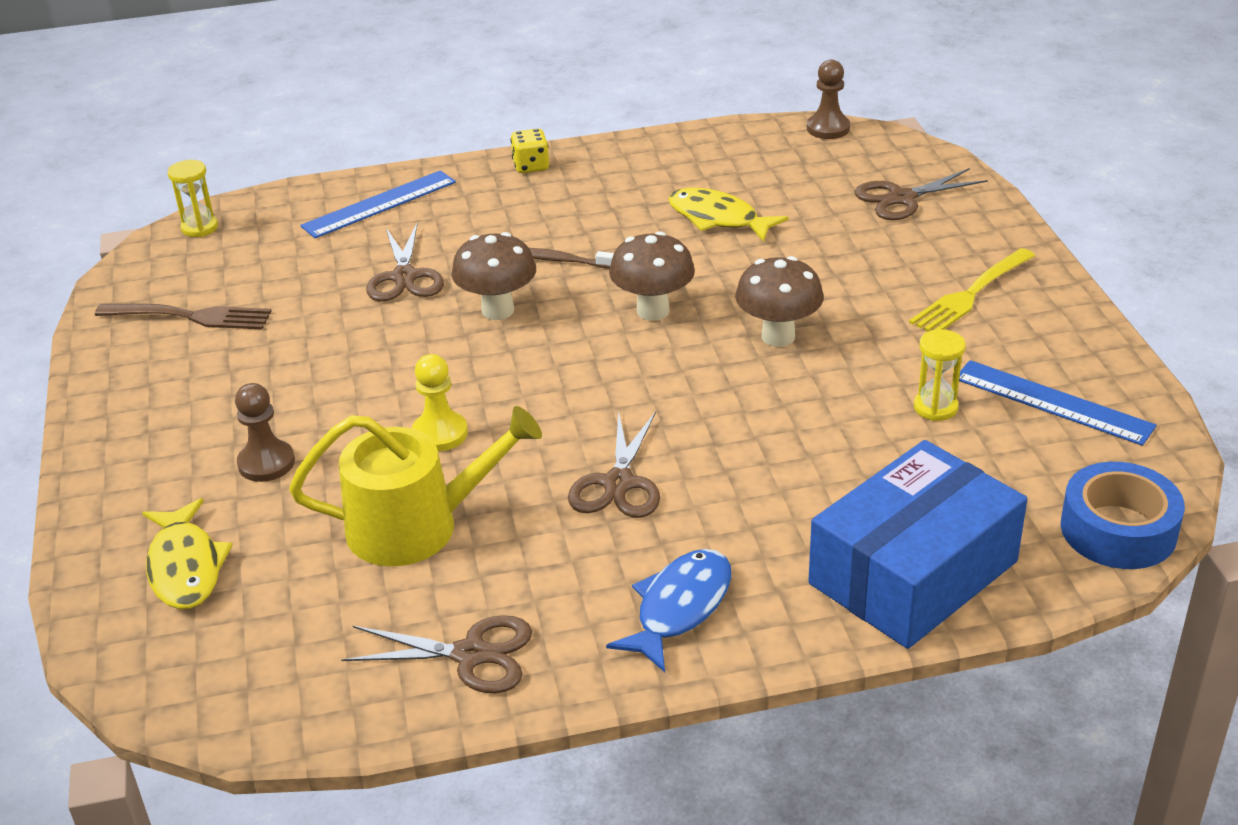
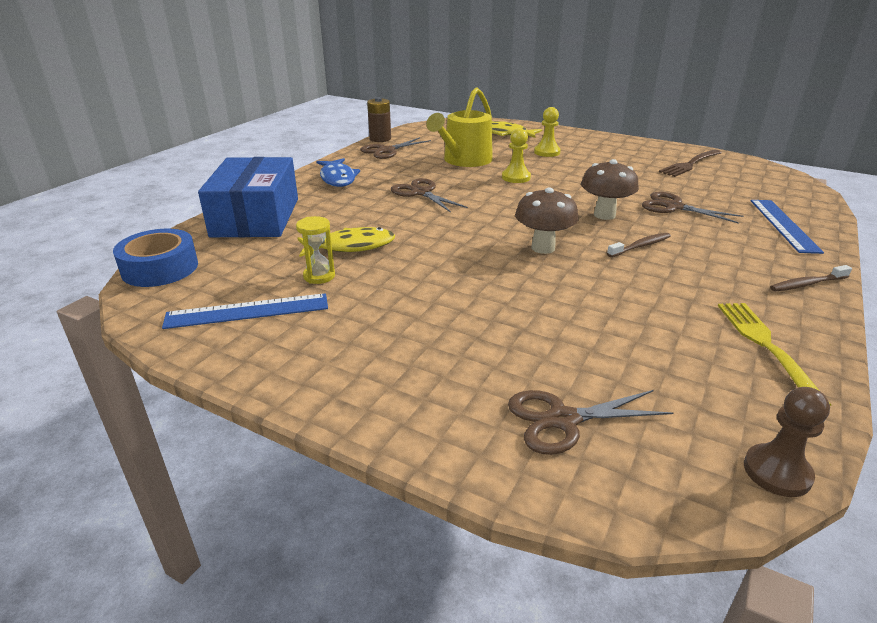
camera: 130 degrees right, 5 degrees down
yellow hourglass [168,160,218,237] -> none
brown pawn [235,383,295,482] -> yellow pawn [534,107,561,157]
yellow dice [510,129,549,173] -> brown toothbrush [770,265,852,291]
yellow fish [668,188,789,242] -> yellow fish moved to [297,227,395,257]
brown mushroom [735,256,824,347] -> none
brown scissors [855,168,988,220] -> brown scissors turned 120 degrees counterclockwise [508,390,674,455]
yellow fork [909,248,1035,332] -> yellow fork moved to [718,303,831,406]
none -> brown battery [367,97,391,142]

